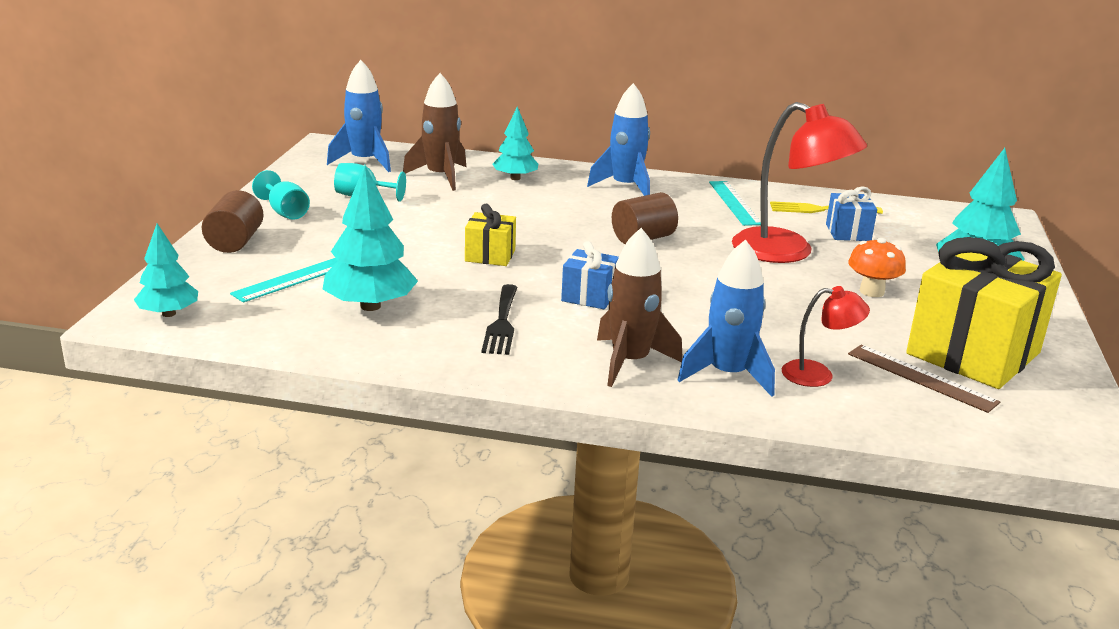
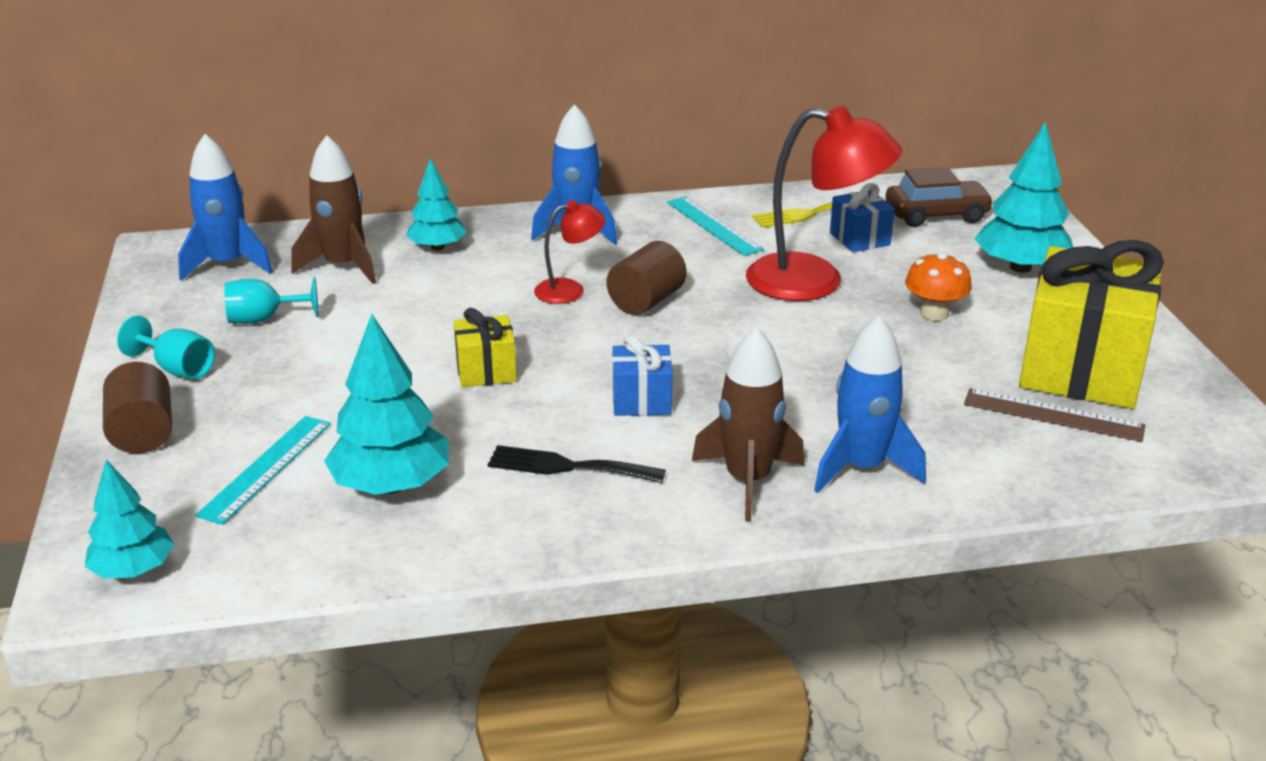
camera: 20 degrees left, 5 degrees up
black fork [482,284,518,355] -> black fork turned 120 degrees clockwise [488,445,666,483]
red lamp [782,286,870,387] -> red lamp moved to [534,200,606,304]
none -> brown car [886,167,994,227]

